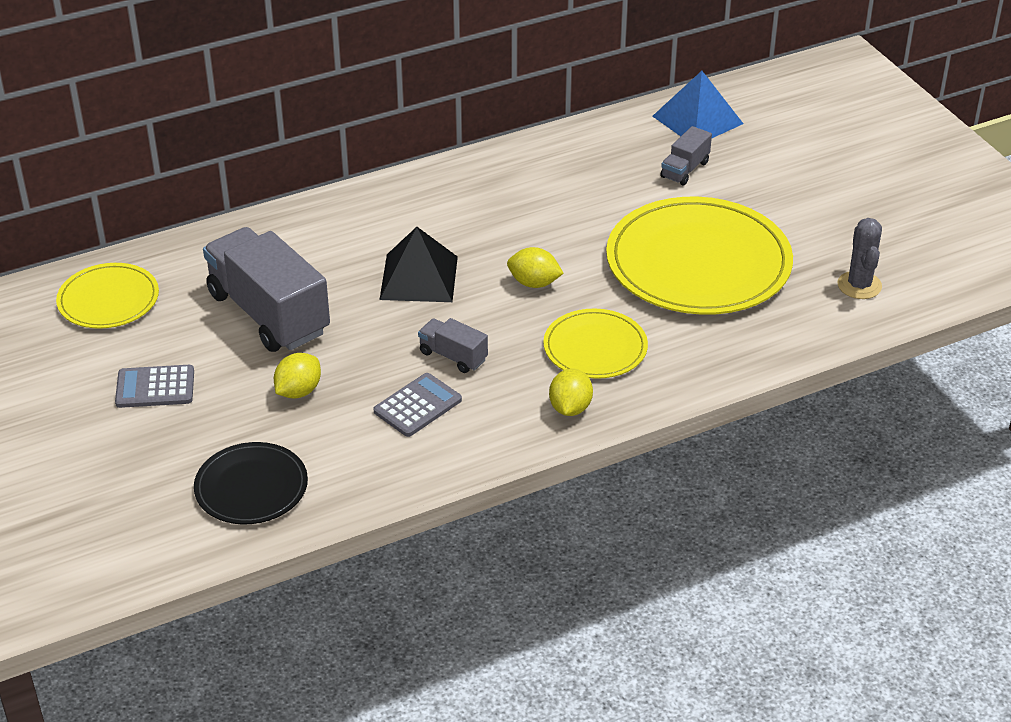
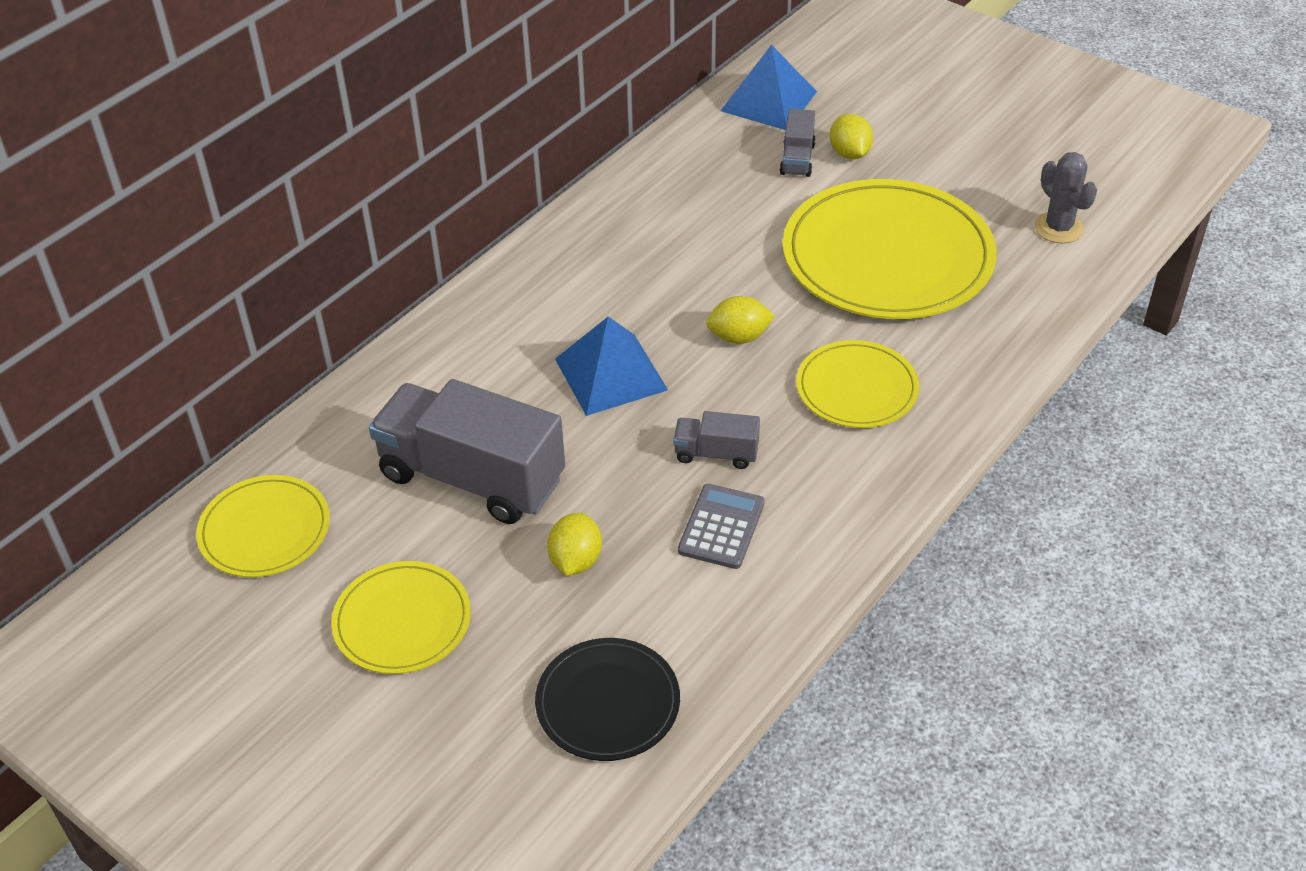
camera: 25 degrees left, 5 degrees up
grey calculator [115,365,194,408] -> yellow plate [331,561,471,674]
black pyramid [380,227,458,302] -> blue pyramid [555,317,668,416]
yellow lemon [549,368,593,416] -> yellow lemon moved to [830,114,873,160]

